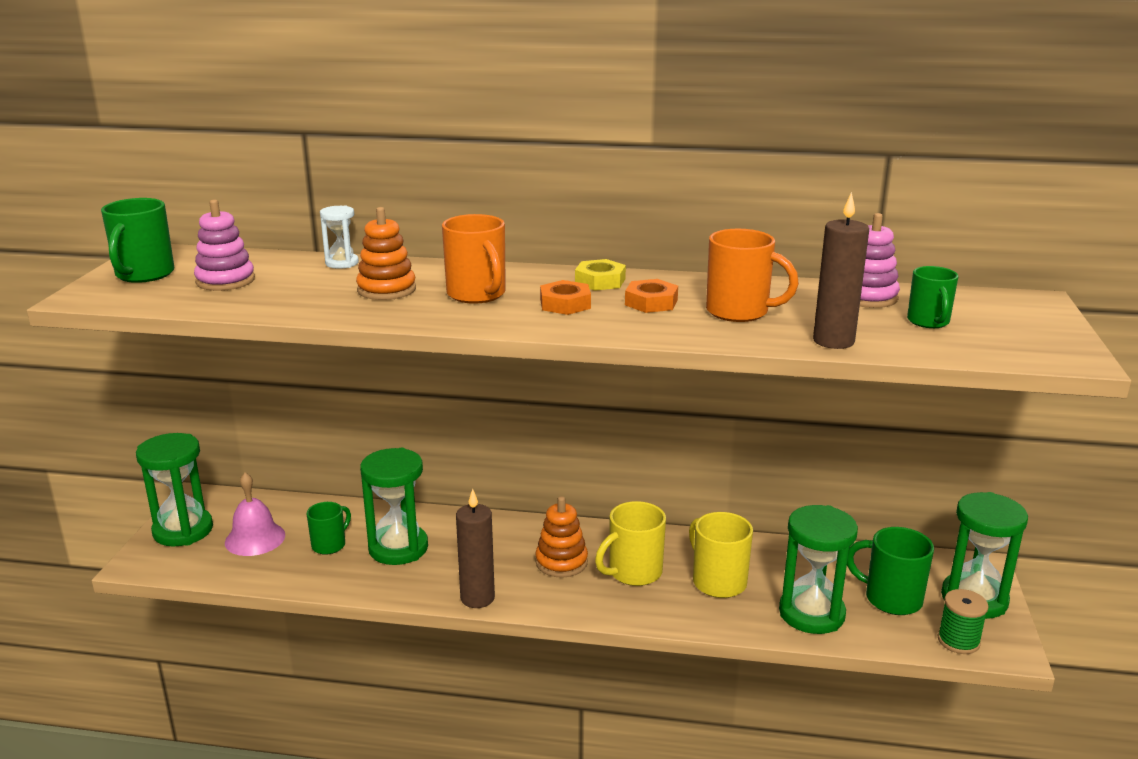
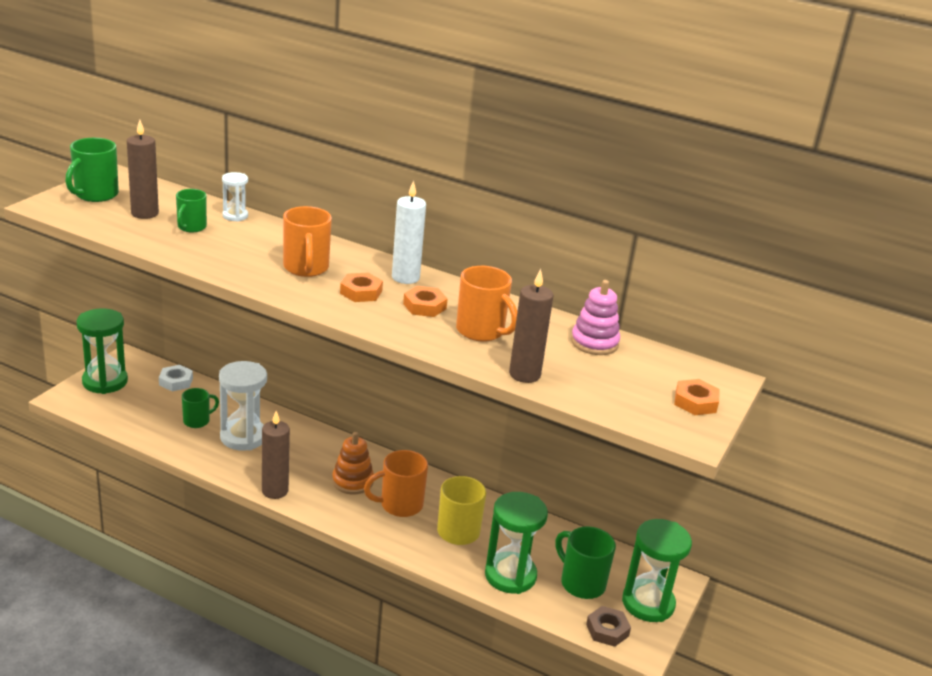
camera: 15 degrees right, 5 degrees up
pink stacking toy [194,199,255,291] -> brown candle [127,120,159,219]
pink bell [225,473,285,556] -> none
orange stacking toy [356,207,416,300] -> none
green hourglass [360,448,428,565] -> white hourglass [219,361,267,450]
yellow nut [575,259,626,291] -> white candle [392,180,426,284]
yellow mug [595,501,666,586] -> orange mug [364,450,428,517]
green mug [907,266,958,328] -> green mug moved to [176,189,207,232]
green spool [938,589,989,654] -> brown nut [586,606,631,647]
none -> white nut [159,365,193,391]
none -> orange nut [674,379,720,415]

